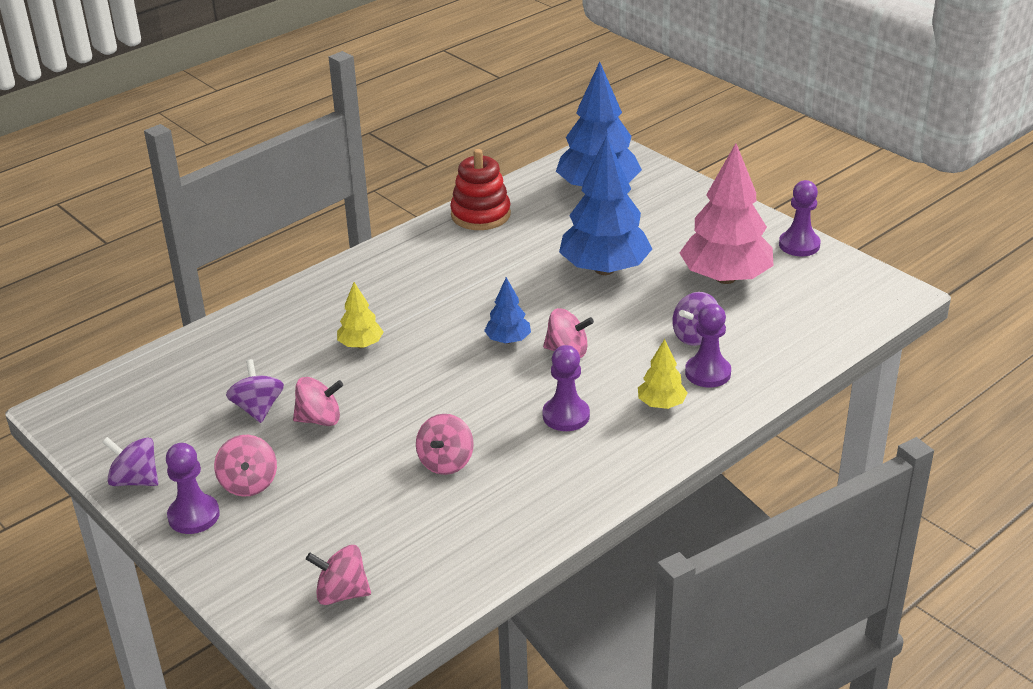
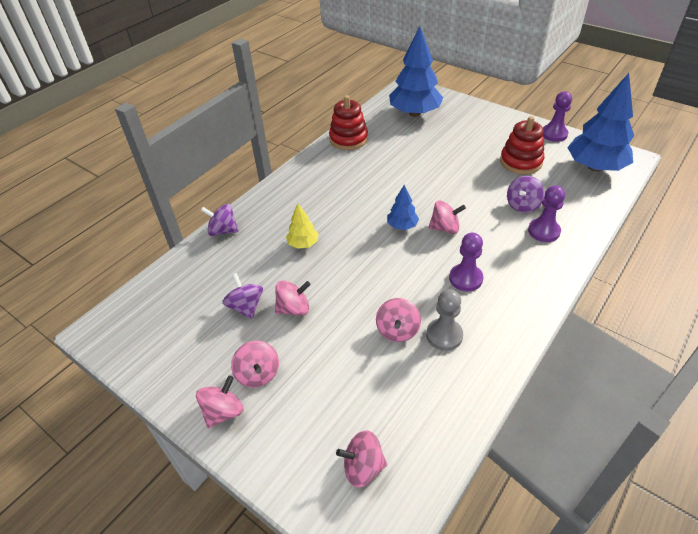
camera: 10 degrees left, 10 degrees up
purple spinning top [102,437,158,486] -> purple spinning top moved to [201,204,239,236]
purple pawn [166,443,220,534] -> pink spinning top [196,376,243,428]
blue tree [559,136,652,275] -> blue tree moved to [567,73,634,172]
yellow tree [638,339,687,409] -> none
pink tree [679,143,774,284] -> red stacking toy [500,116,544,174]
none -> grey pawn [426,289,463,351]

